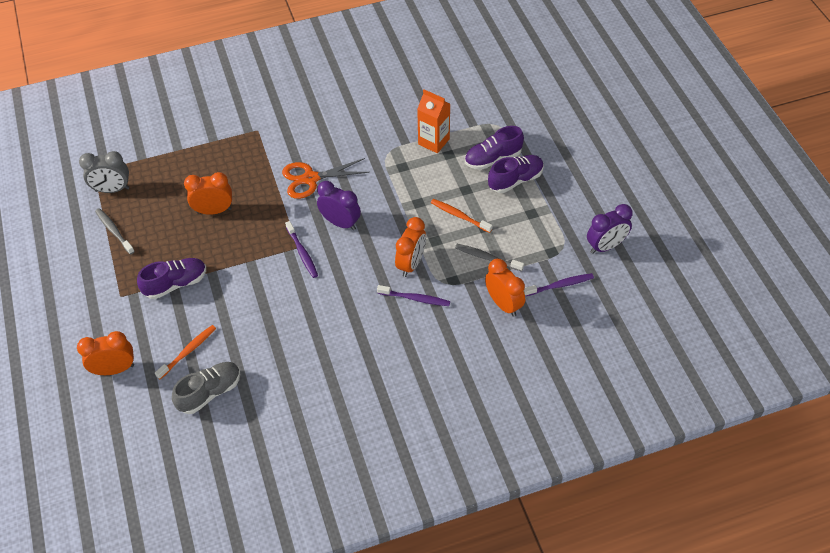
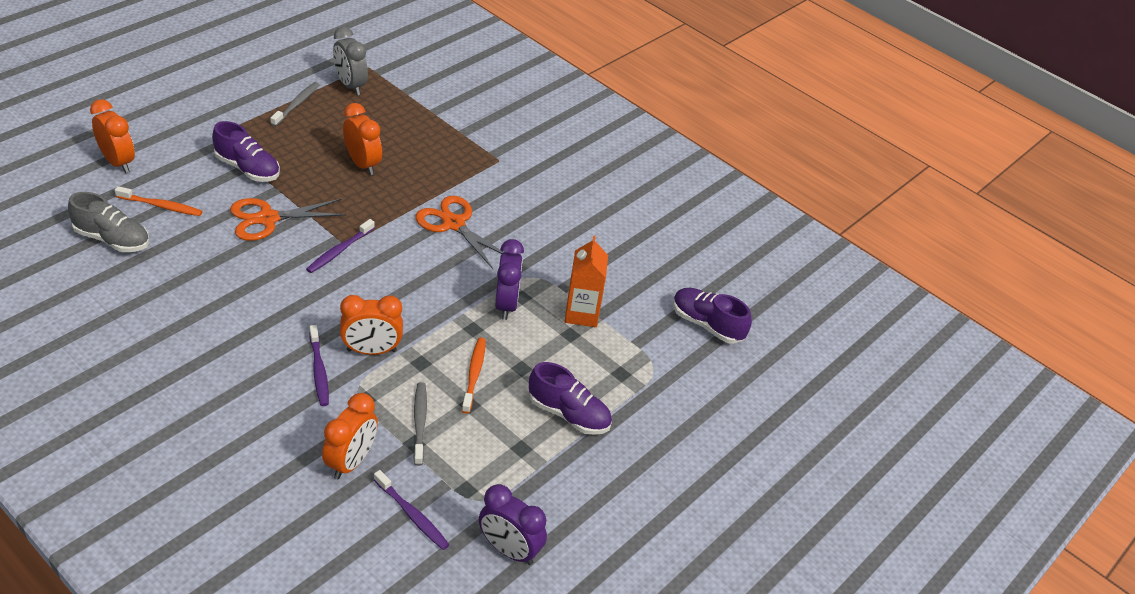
camera: 55 degrees right, 10 degrees down
purple clock [317,181,361,230] -> purple clock moved to [495,239,524,320]
purple shoe [465,126,524,170] -> purple shoe moved to [673,288,752,344]
none -> orange scissors [230,198,346,241]

